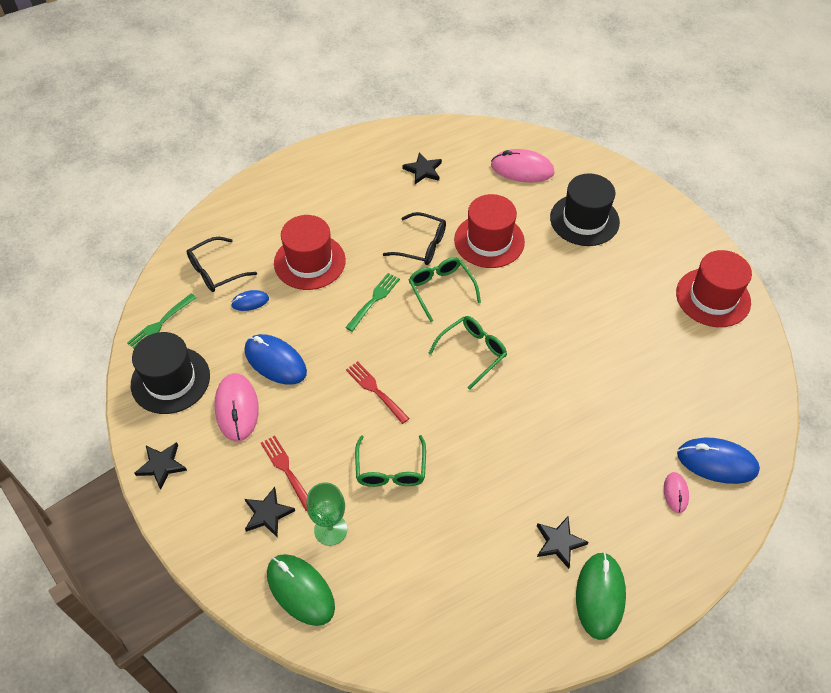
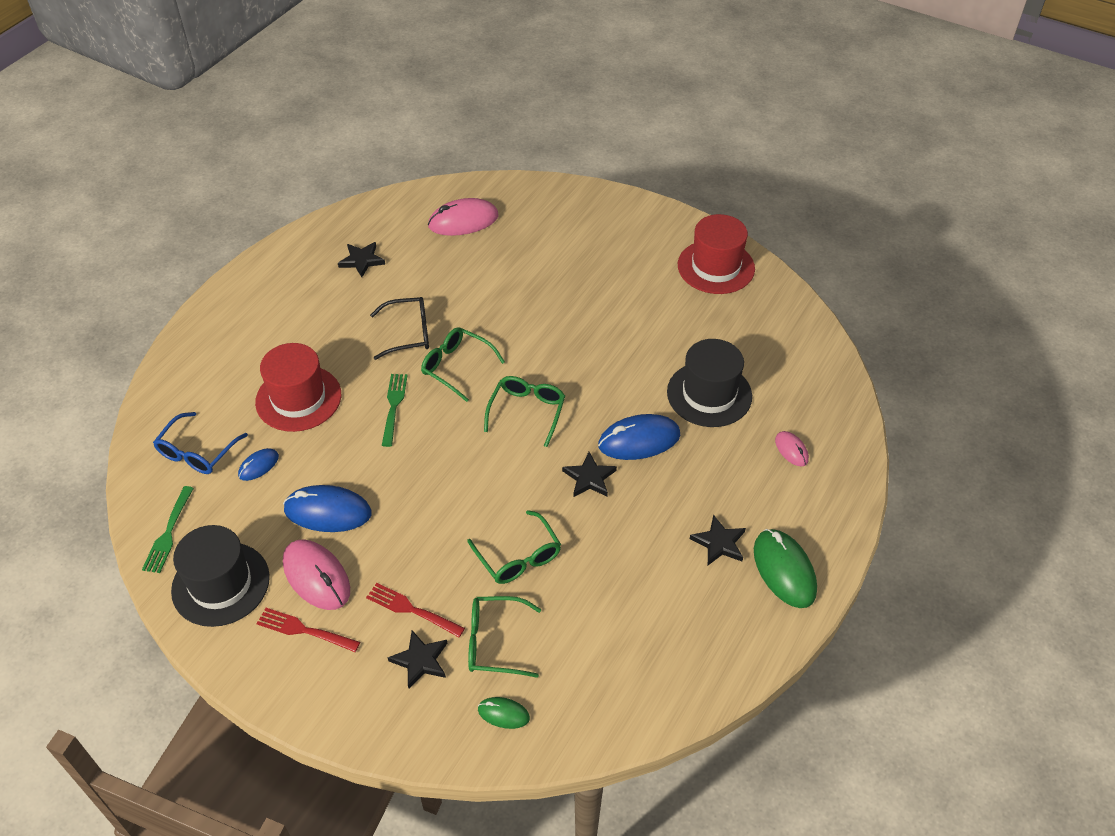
camera: 30 degrees left, 5 degrees down
black star [134,442,187,490] -> black star moved to [562,452,617,497]
black glasses [187,237,257,292] -> blue glasses [153,412,248,474]
green mouse [267,554,335,626] -> green mouse [478,697,530,729], size x0.53
green goblet [306,482,347,546] -> green glasses [468,596,541,678]
red fork [346,361,410,424] -> red fork moved to [256,608,360,652]
red hat [454,194,525,268] -> none
black hat [550,173,620,246] -> black hat moved to [667,339,752,427]
blue mouse [677,438,760,484] -> blue mouse moved to [598,414,681,460]

